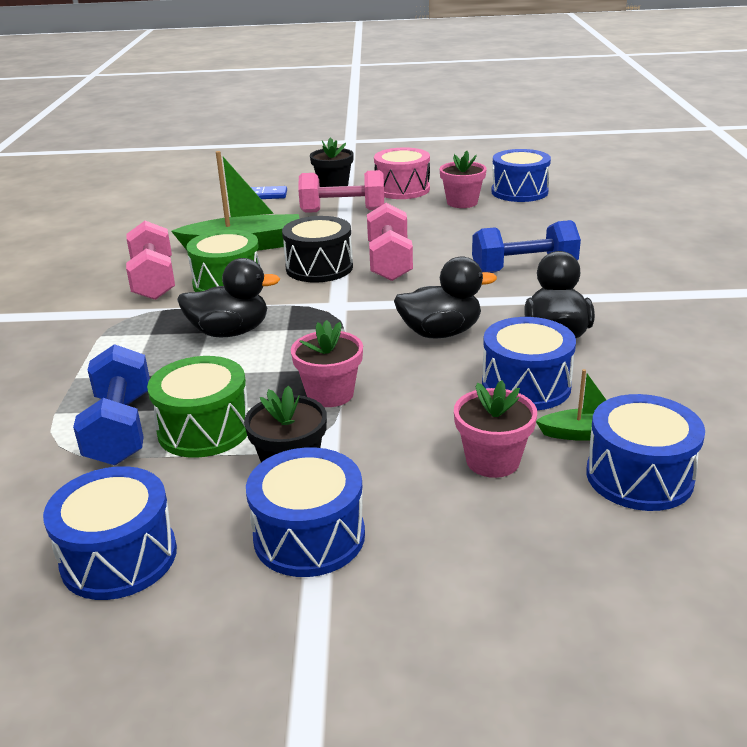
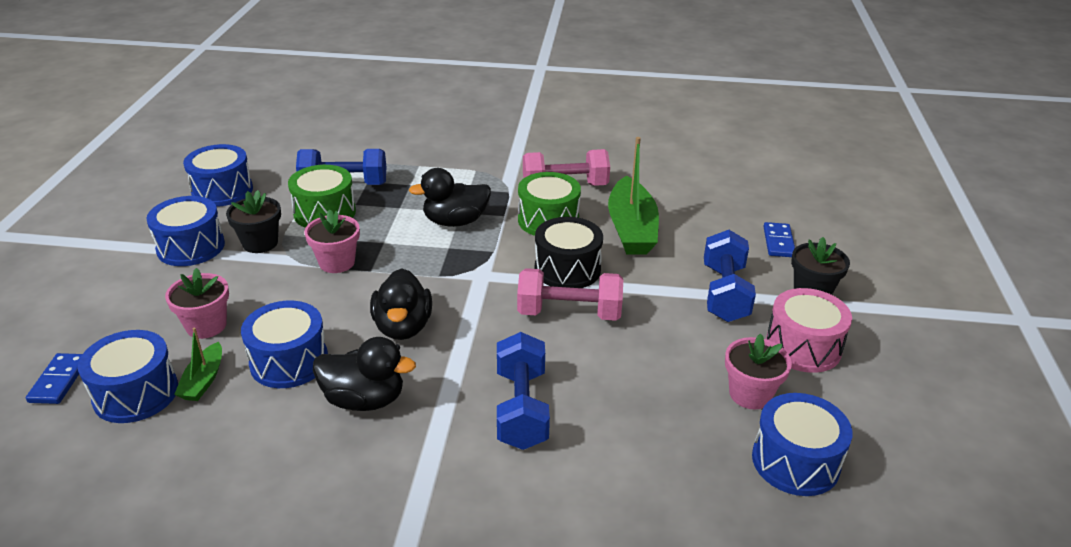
camera: 95 degrees right, 5 degrees up
black duck [177,258,280,337] -> black duck turned 75 degrees clockwise [409,168,491,227]
pink dumbbell [298,170,384,213] -> blue dumbbell [704,230,756,322]
none -> blue domino [26,353,82,404]

